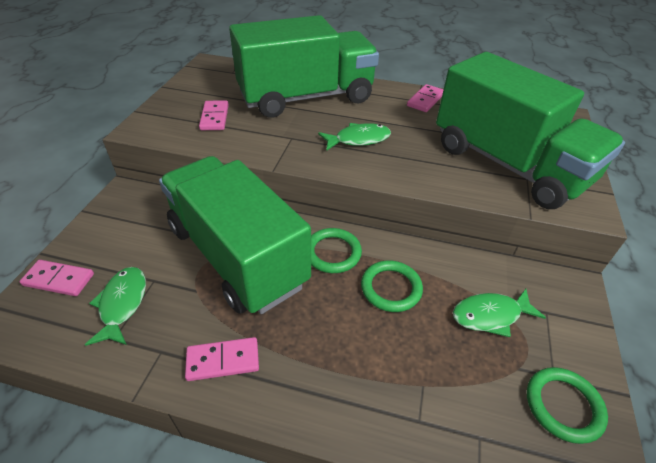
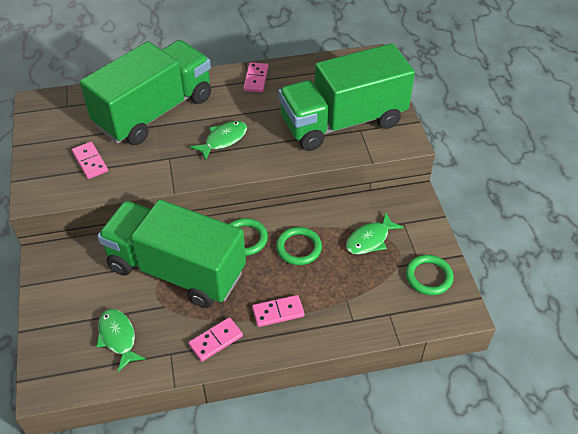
camera: 25 degrees left, 5 degrees up
pink domino [19,260,94,296] -> pink domino moved to [252,295,304,327]
green truck [436,52,625,209] -> green truck turned 135 degrees clockwise [278,43,415,151]

